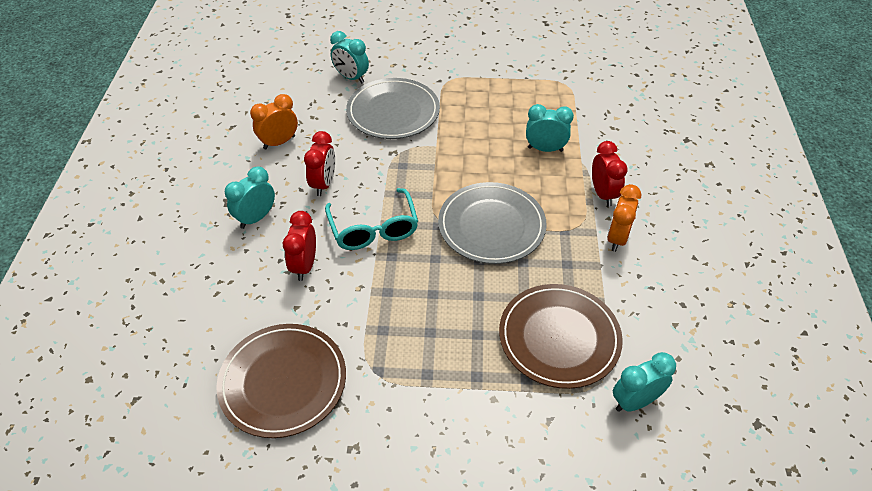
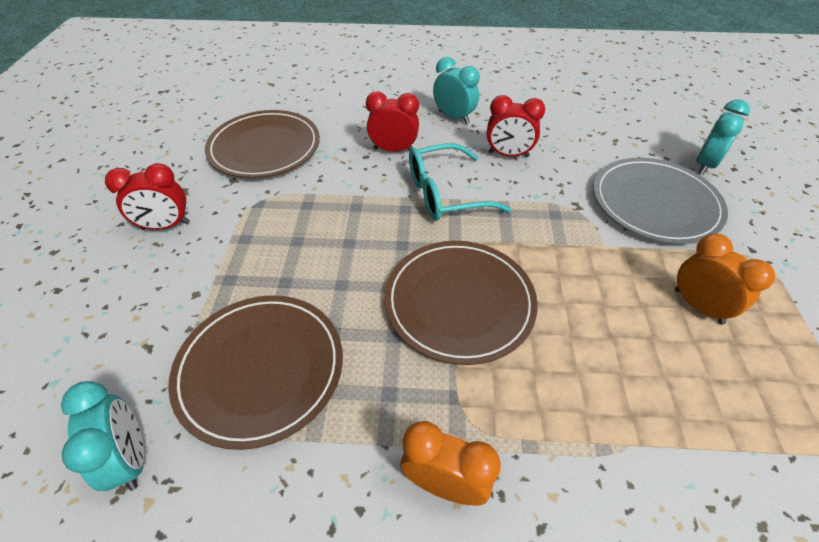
camera: 90 degrees right, 0 degrees up
orange clock [250,94,298,149] -> orange clock moved to [675,233,775,325]
grey plate [438,182,547,264] -> brown plate [384,241,538,365]
turquoise clock [526,104,574,152] -> none
red clock [592,141,627,207] -> red clock moved to [105,163,190,230]

